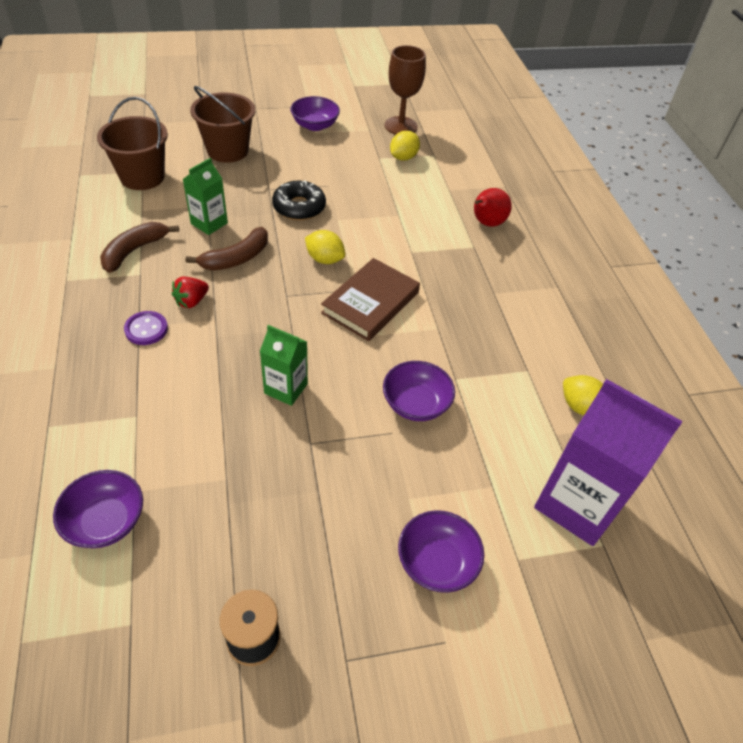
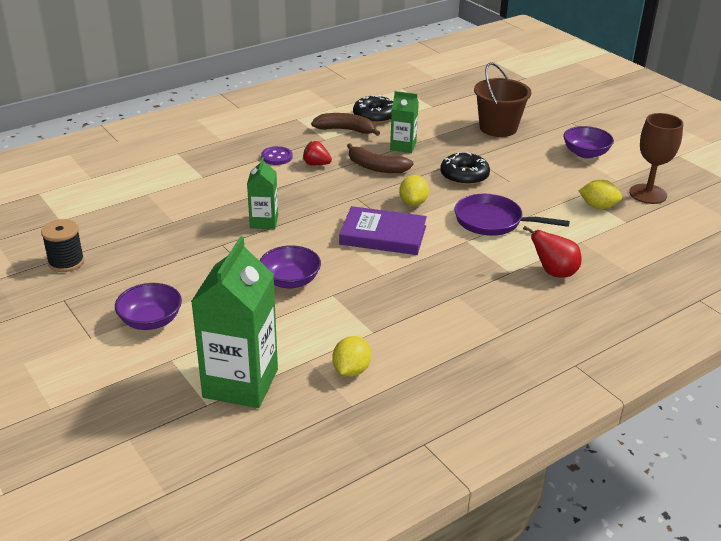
camera: 70 degrees right, 15 degrees down
purple bowl [53,470,143,548] -> none
brown bucket [97,97,168,190] -> none
brown book [321,258,420,341] -> purple book [339,206,427,255]
purple carton [534,379,683,546] -> green carton [191,237,278,408]
none -> black donut [353,95,393,124]
none -> purple pan [455,194,570,236]

